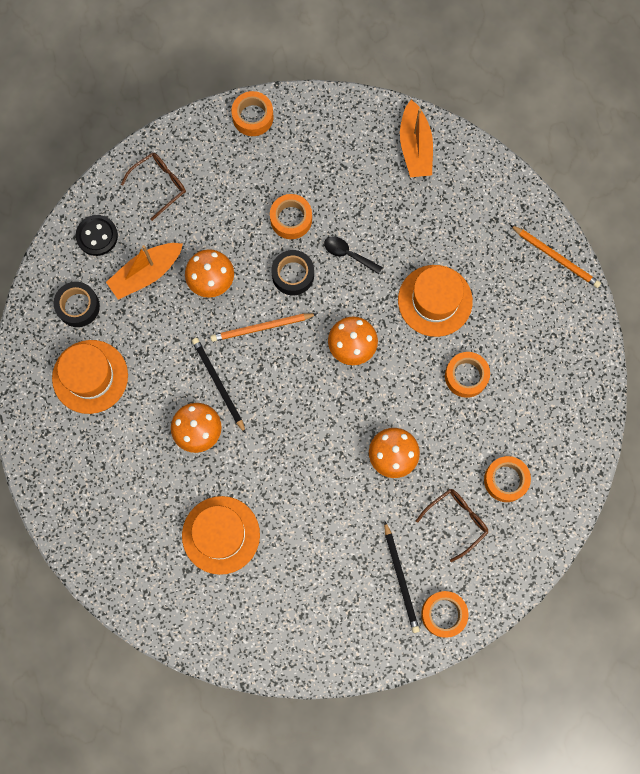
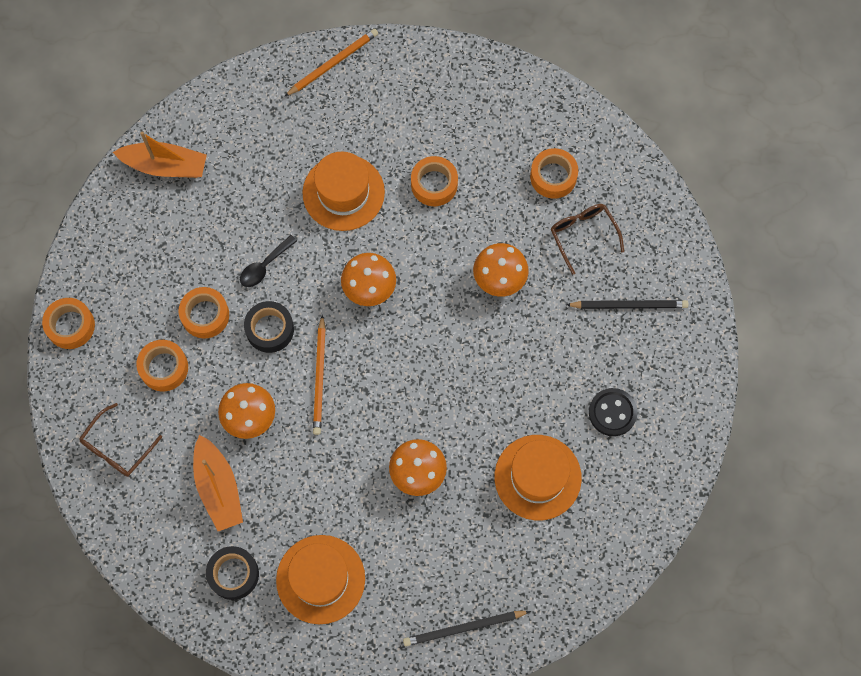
camera: 75 degrees left, 5 degrees down
black button [76,215,118,256] -> black button moved to [589,388,638,436]
brown glasses [121,153,186,221] -> brown glasses turned 120 degrees counterclockwise [79,403,162,477]
black pencil [192,338,246,434] -> black pencil moved to [403,611,530,646]
orange tape [421,591,469,638] -> orange tape moved to [137,340,188,392]

